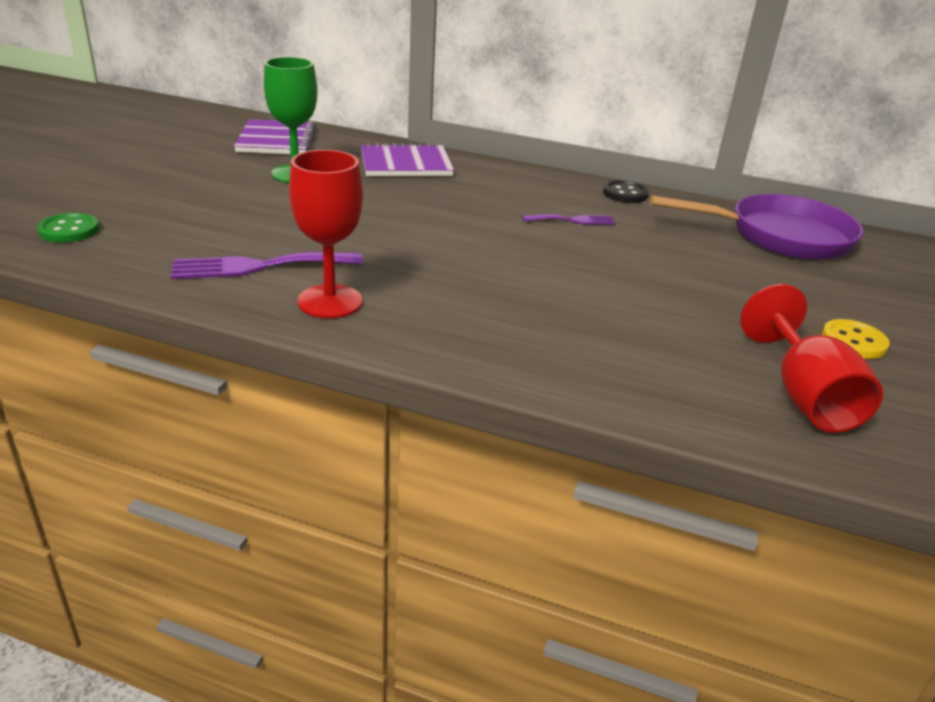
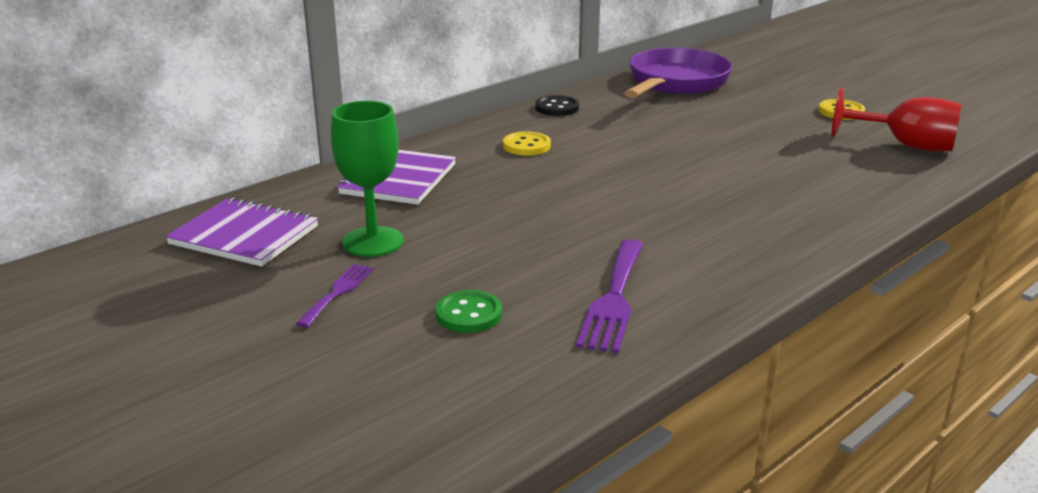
camera: 60 degrees left, 5 degrees down
green button [37,213,99,243] -> green button moved to [435,290,502,333]
red goblet [289,150,363,318] -> none
purple fork [522,214,615,224] -> purple fork moved to [296,264,374,328]
none -> yellow button [503,131,551,156]

